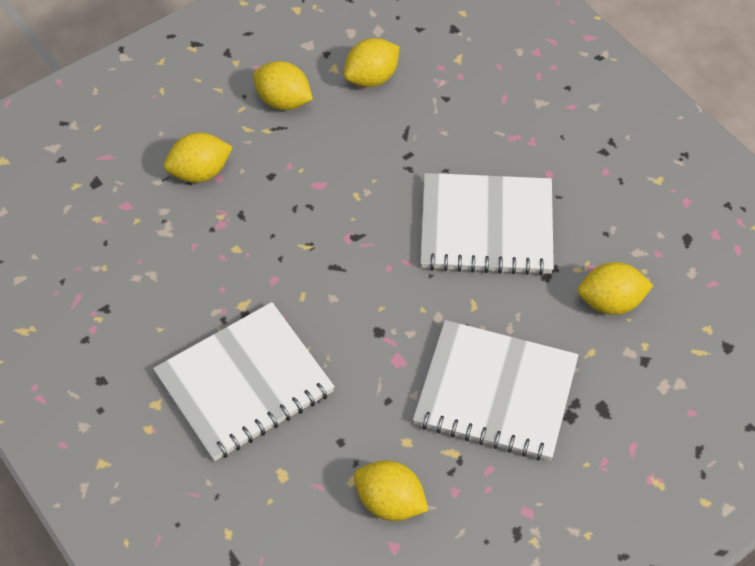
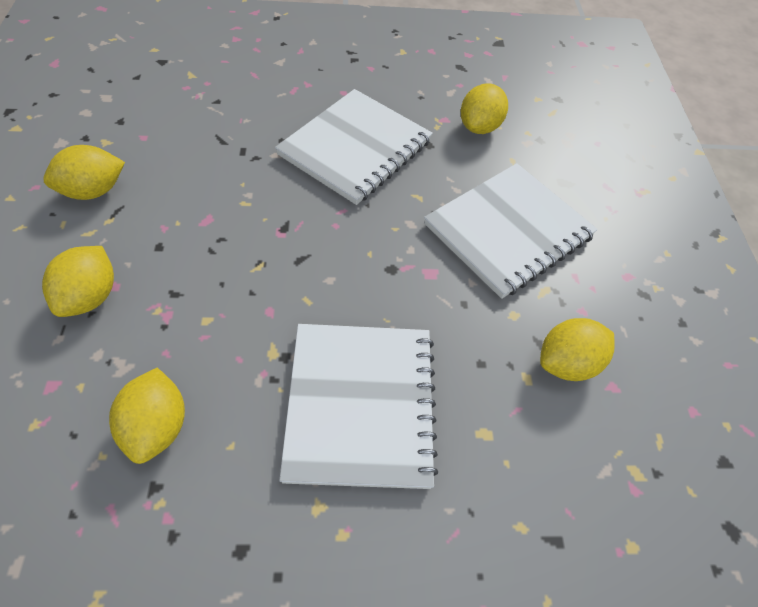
camera: 60 degrees left, 0 degrees up
yellow lemon [344,38,399,87] -> yellow lemon moved to [109,368,185,464]

